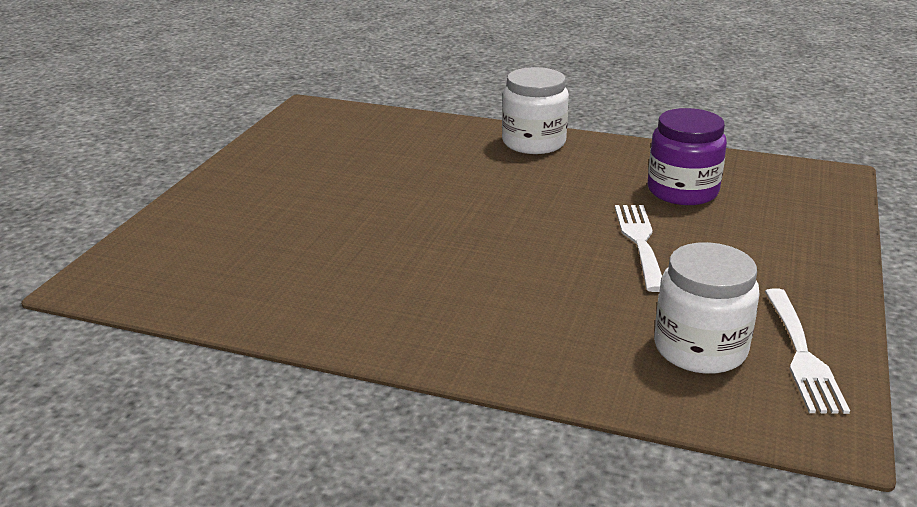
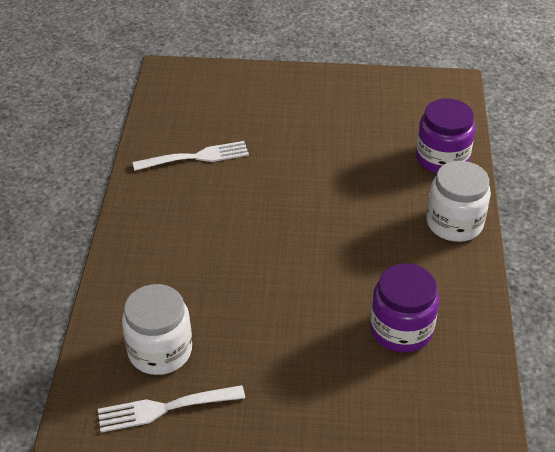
camera: 75 degrees right, 15 degrees up
white fork [615,205,662,292] -> white fork moved to [133,141,249,171]
none -> purple jar [416,98,476,173]

